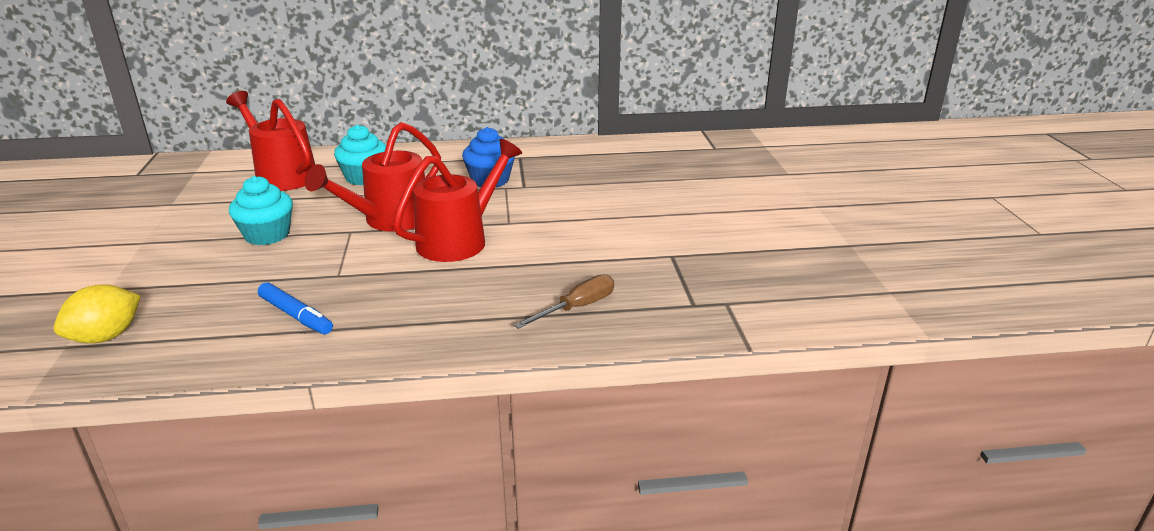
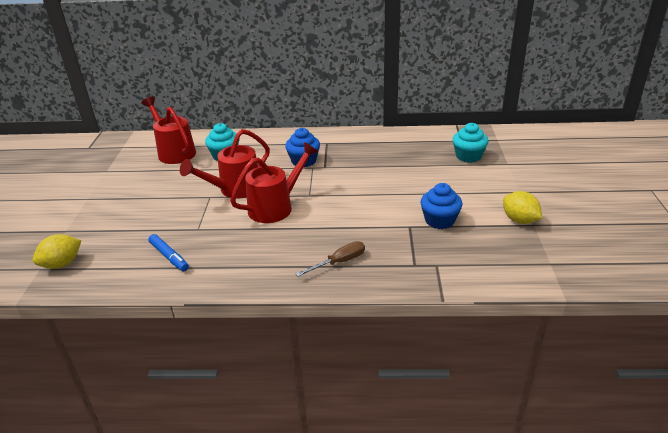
camera: 10 degrees right, 5 degrees up
turquoise cupcake [229,176,293,245] -> turquoise cupcake moved to [453,123,488,163]
none -> blue cupcake [420,183,462,229]
none -> yellow lemon [503,191,542,224]

